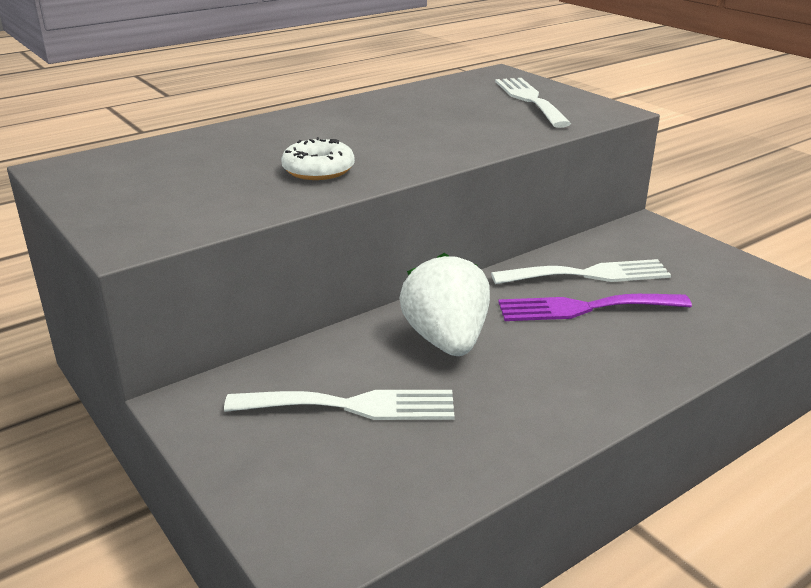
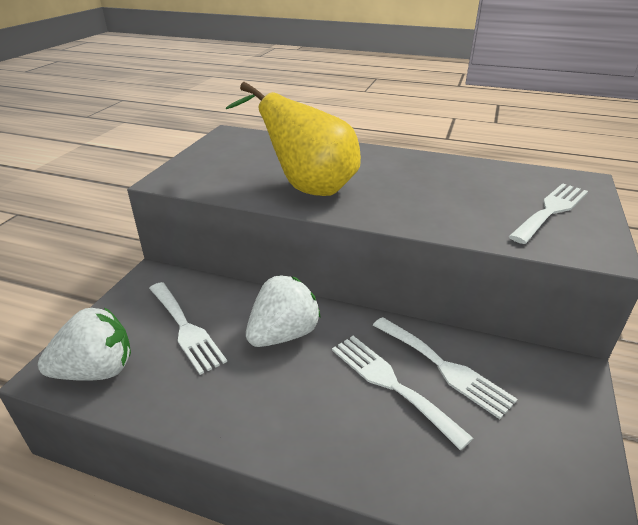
camera: 55 degrees right, 5 degrees up
white donut [281,137,355,180] -> yellow pear [226,82,361,196]
purple fork [498,294,692,321] -> white fork [332,336,473,450]
none -> white strawberry [38,307,131,381]

